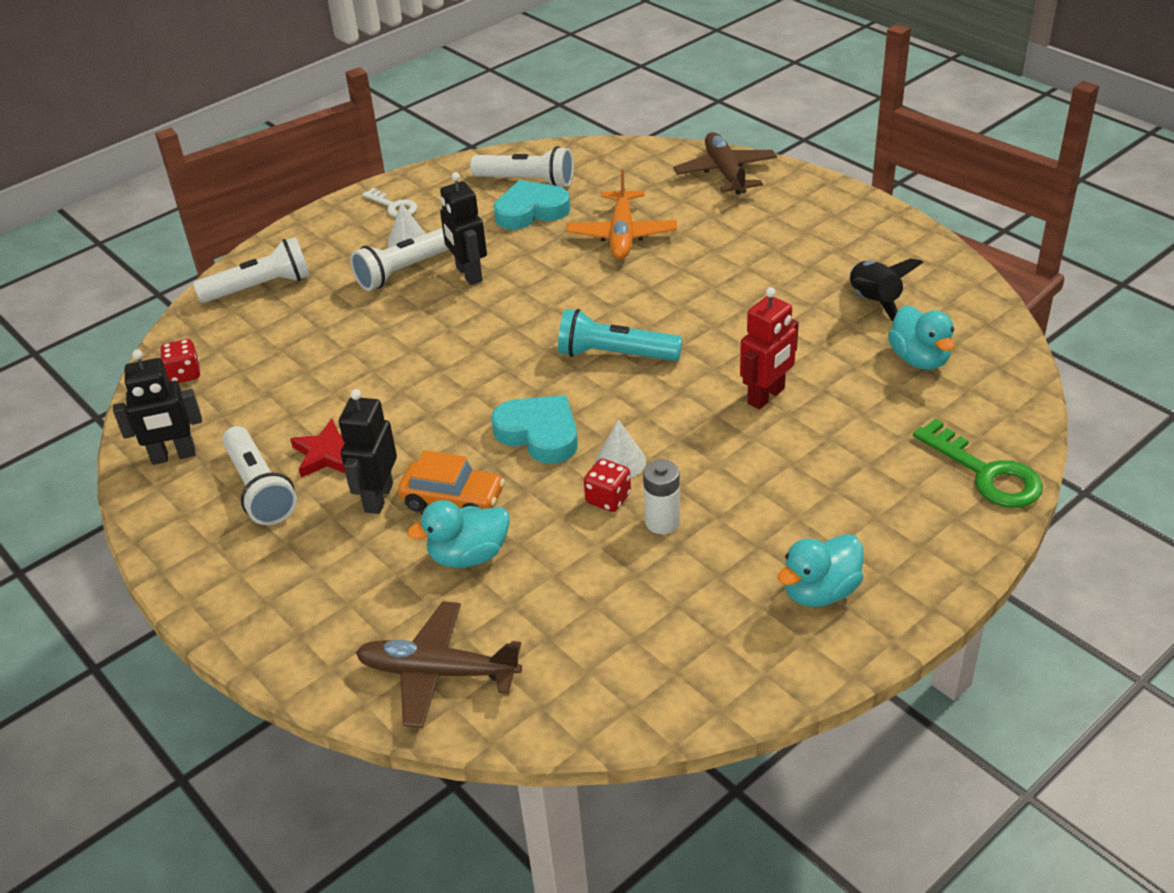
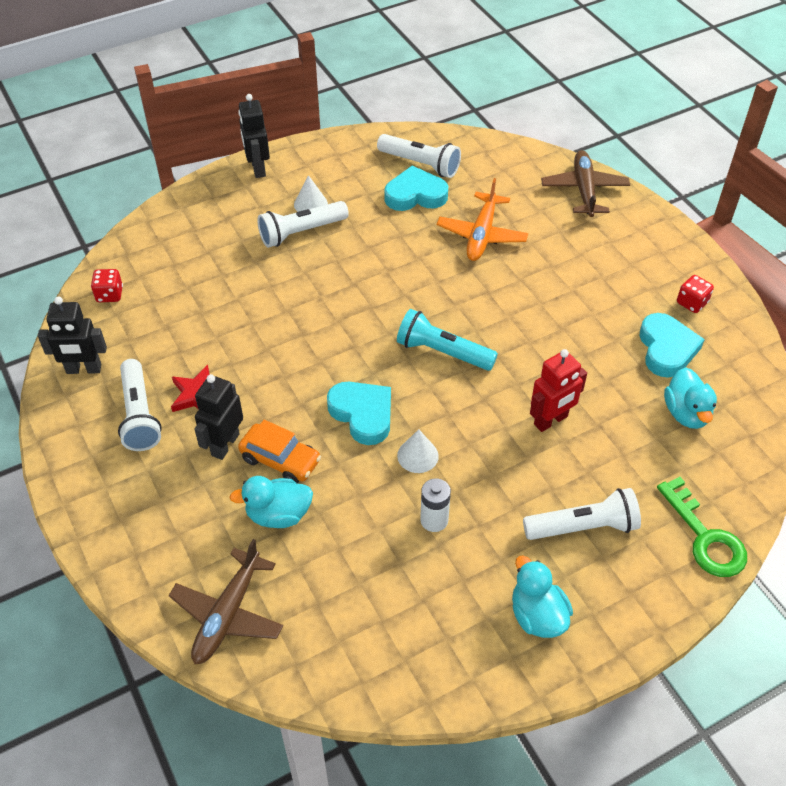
camera: 10 degrees right, 10 degrees up
white flashlight [193,237,310,303] -> white flashlight moved to [523,488,641,540]
brown plane [356,601,522,728] -> brown plane turned 90 degrees counterclockwise [169,539,283,664]
white key [362,188,417,217] -> none
black robot [440,172,487,285] -> black robot moved to [238,94,270,178]
red dice [584,459,631,512] -> red dice moved to [677,275,714,313]
turquoise duck [778,534,864,607] -> turquoise duck turned 90 degrees clockwise [512,555,573,638]
black rocket [849,258,924,321] -> turquoise heart [640,313,705,378]

